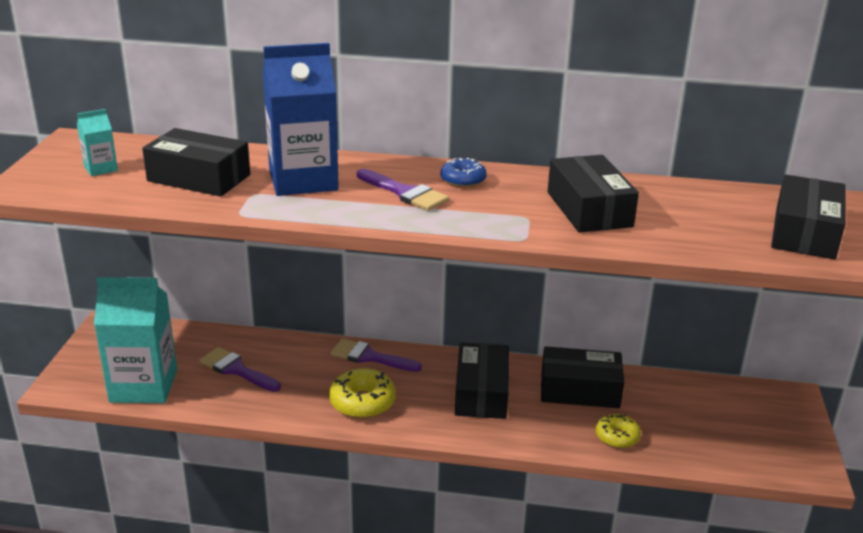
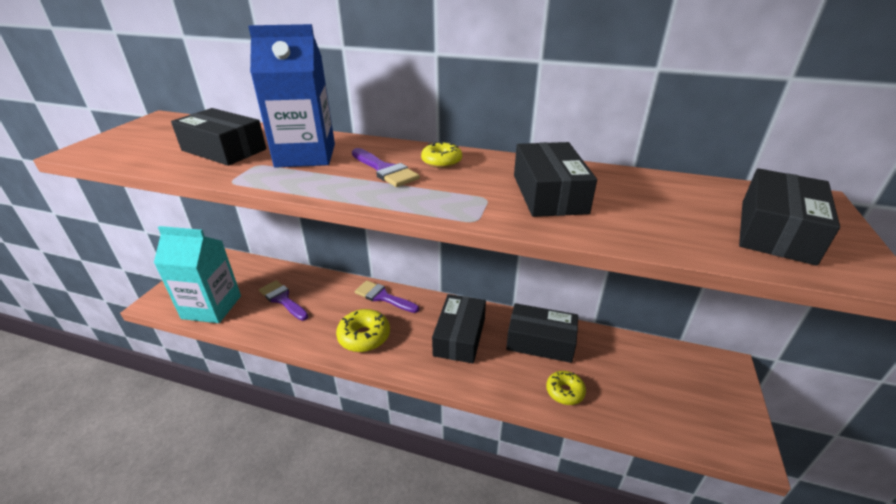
camera: 10 degrees right, 5 degrees up
turquoise carton [77,109,118,176] -> none
blue donut [441,158,487,188] -> yellow donut [421,142,462,168]

